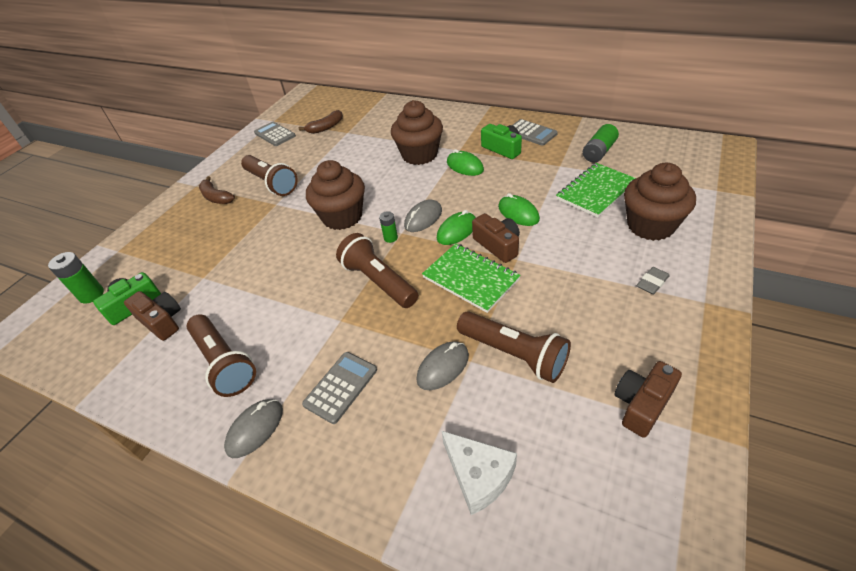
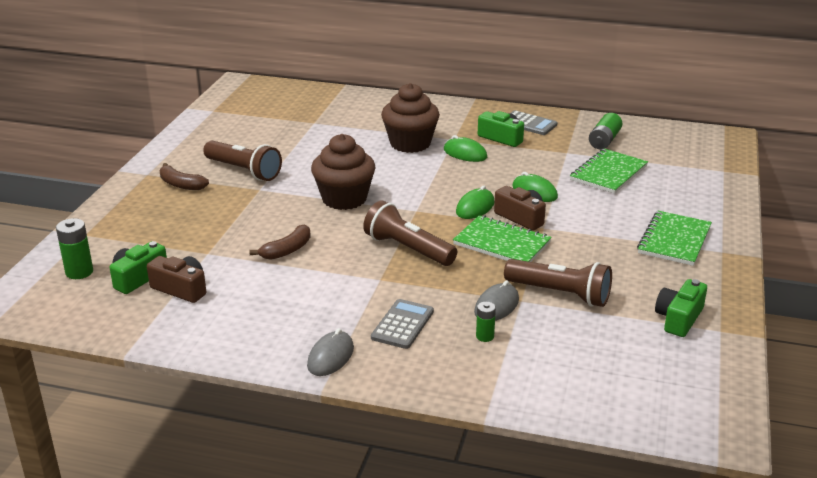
camera: 15 degrees left, 15 degrees down
brown flashlight [186,314,256,397] -> none
grey calculator [254,122,296,146] -> none
brown banana [299,110,343,134] -> brown banana moved to [249,224,311,260]
green battery [379,211,398,243] -> green battery moved to [476,302,496,342]
grey mouse [404,200,442,232] -> none
white cheese [441,431,517,515] -> none
brown camera [614,361,682,438] -> green camera [655,279,707,337]
brown cupcake [624,163,696,241] -> none
grey eraser [637,267,670,294] -> green notebook [637,211,712,266]

